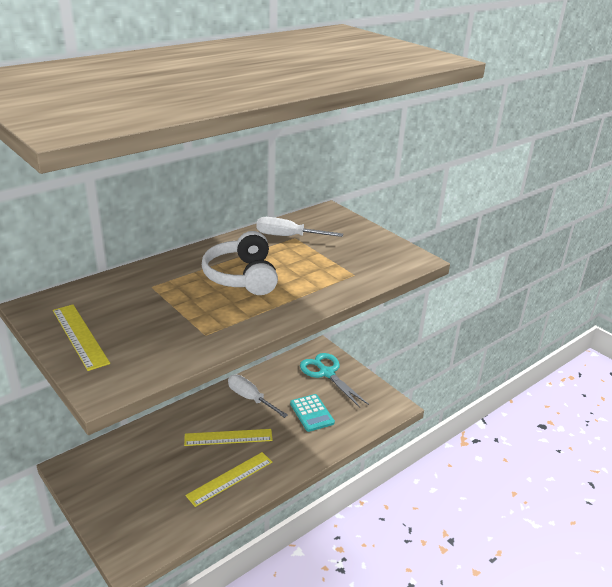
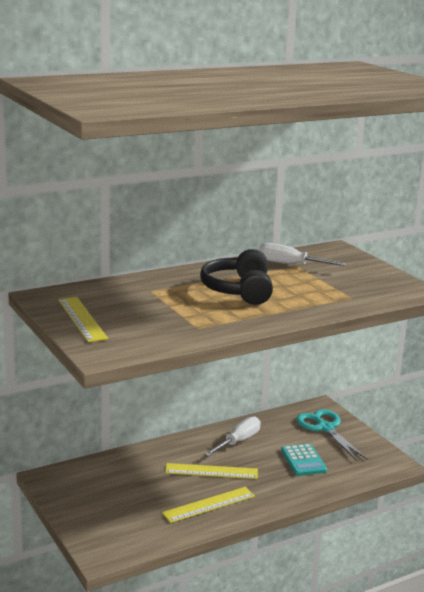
camera: 10 degrees right, 10 degrees down
white headphones [202,231,278,295] -> black headphones [200,249,273,305]
white screwdriver [228,375,288,418] -> white screwdriver turned 75 degrees clockwise [204,416,261,457]

